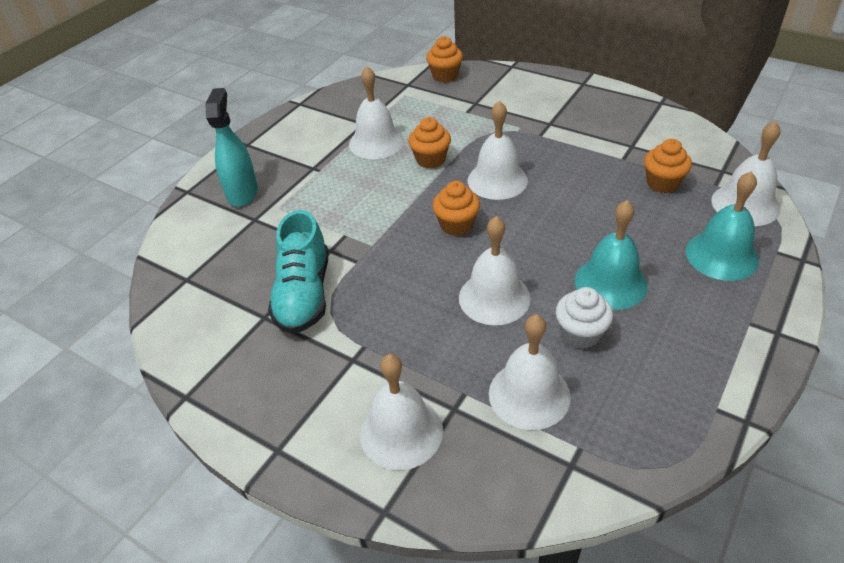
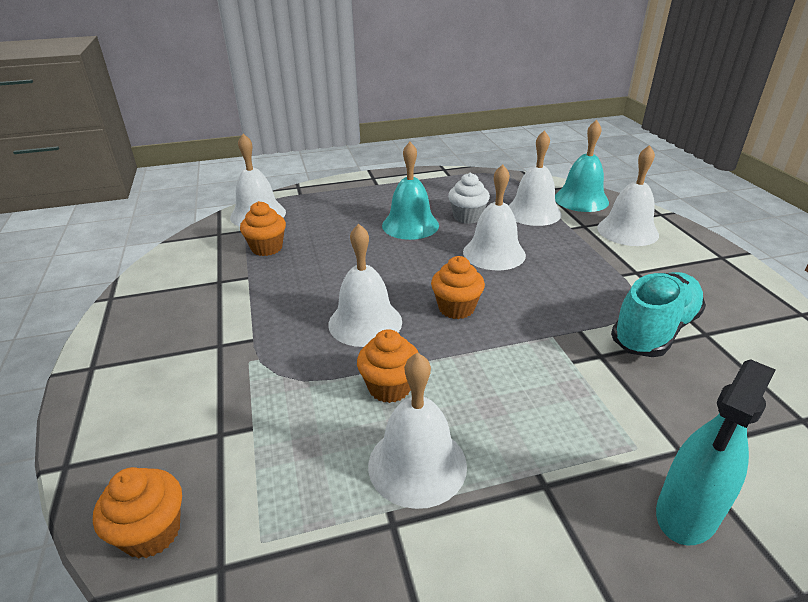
camera: 140 degrees left, 10 degrees down
turquoise bell [686,172,759,281] -> turquoise bell moved to [555,120,609,212]

